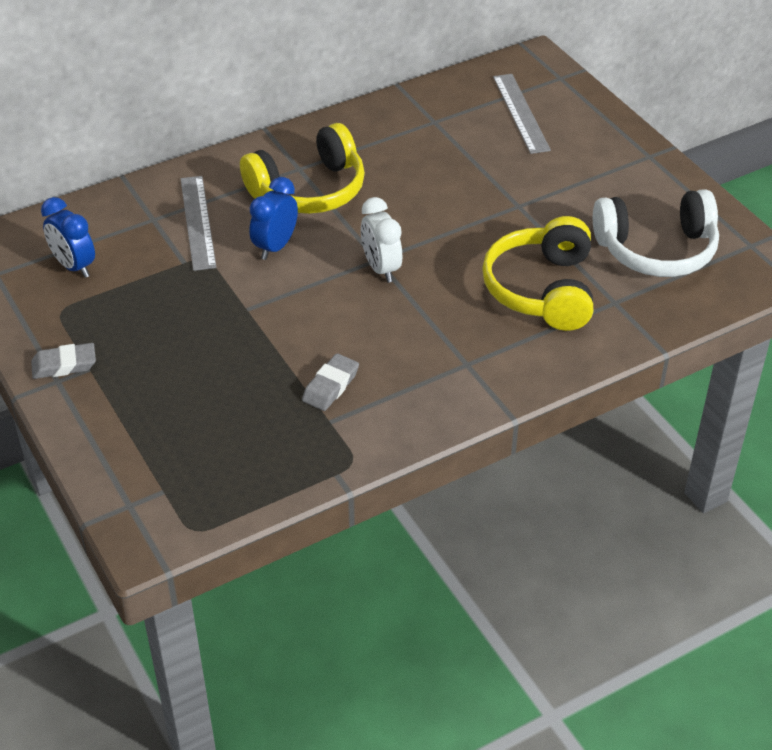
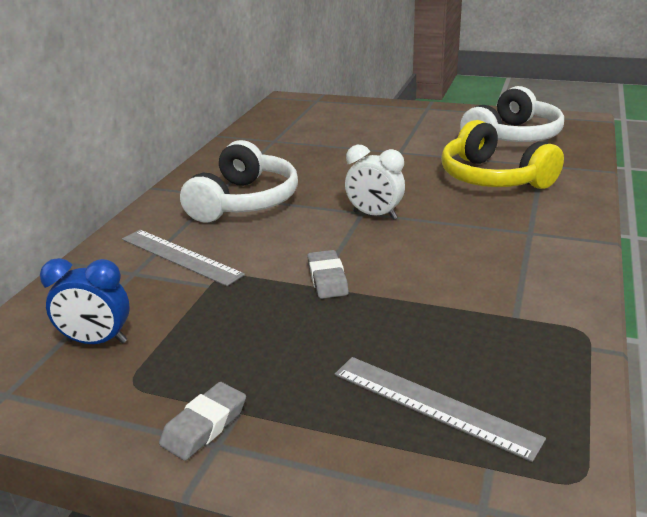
camera: 40 degrees left, 15 degrees down
yellow headphones [240,123,365,214] -> white headphones [180,140,298,222]
blue clock [249,177,298,260] -> none
grey eraser [302,353,359,411] -> grey eraser moved to [307,250,349,299]
grey ruler [493,74,551,154] -> grey ruler moved to [335,357,546,462]

